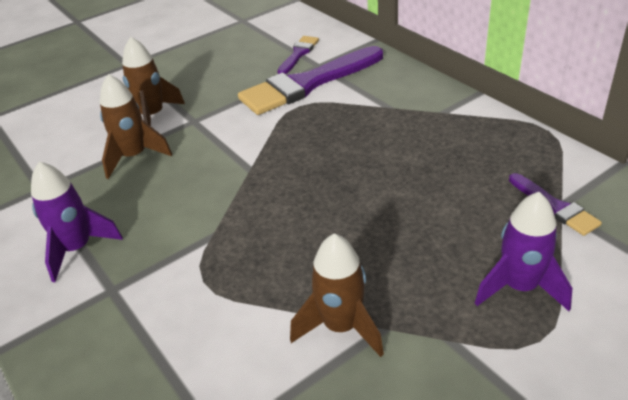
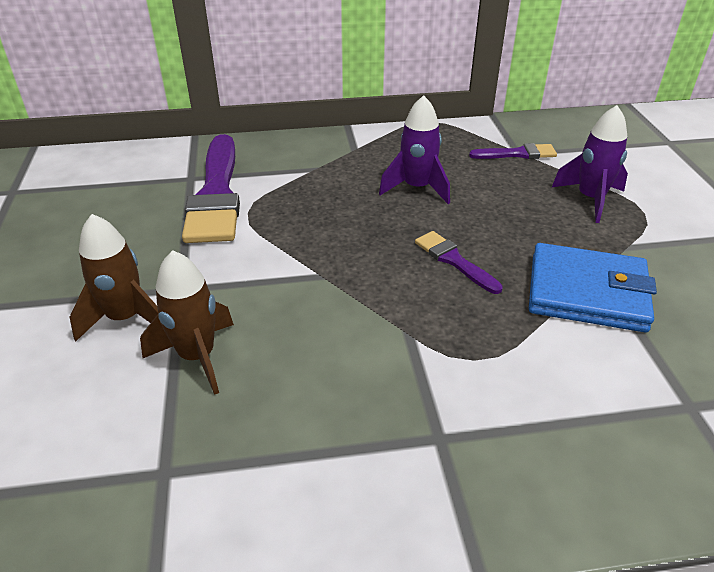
camera: 65 degrees left, 0 degrees up
purple rocket [31,162,123,282] -> purple rocket moved to [379,95,450,204]
purple brush [277,36,319,74] -> purple brush moved to [415,231,503,294]
brown rocket [290,233,384,357] -> blue wallet [529,243,657,332]

